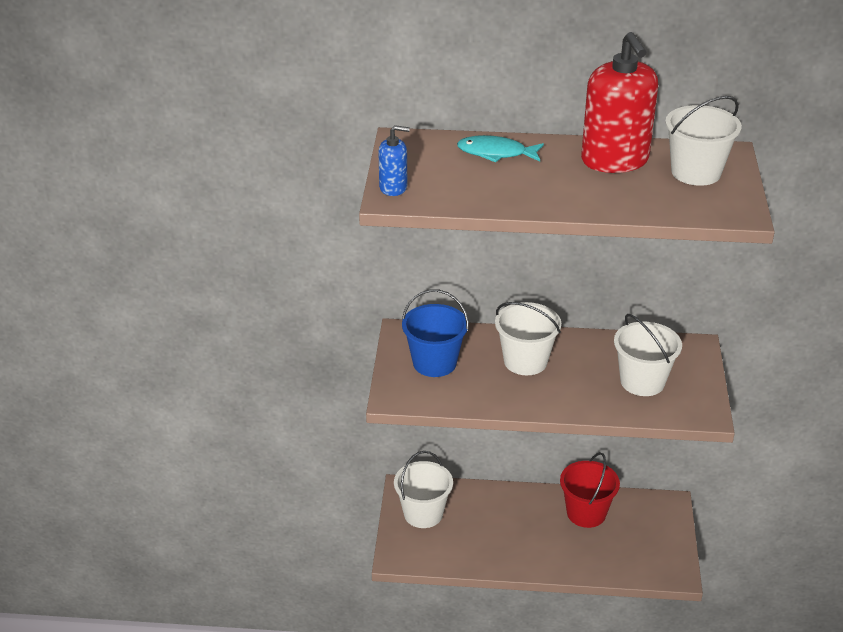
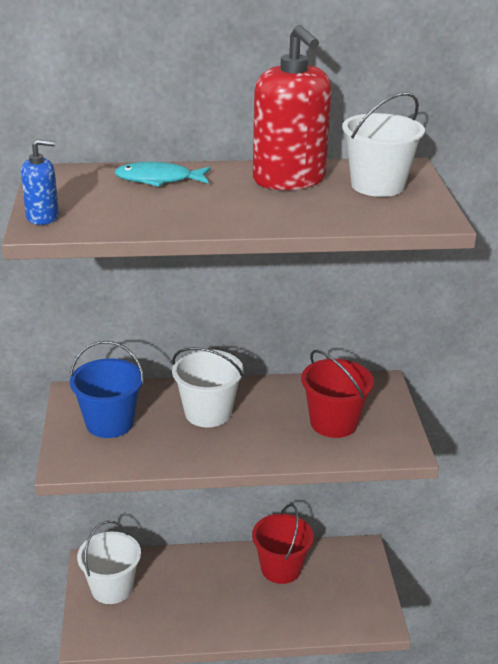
camera: 10 degrees left, 5 degrees down
white bucket [614,314,682,396] -> red bucket [301,350,374,438]

